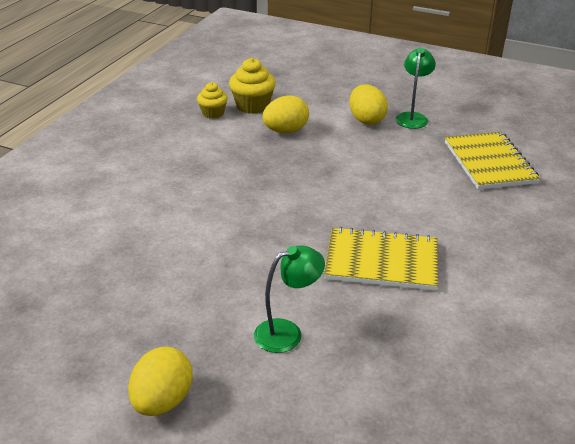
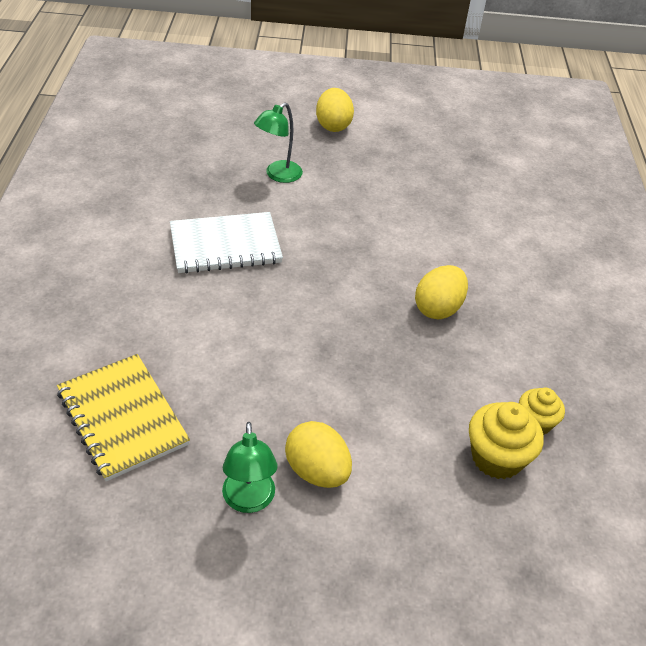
camera: 155 degrees right, 10 degrees up
yellow egg [262,95,309,133] -> yellow egg moved to [415,265,468,319]
yellow notebook [324,227,438,291] -> white notebook [170,212,283,273]

